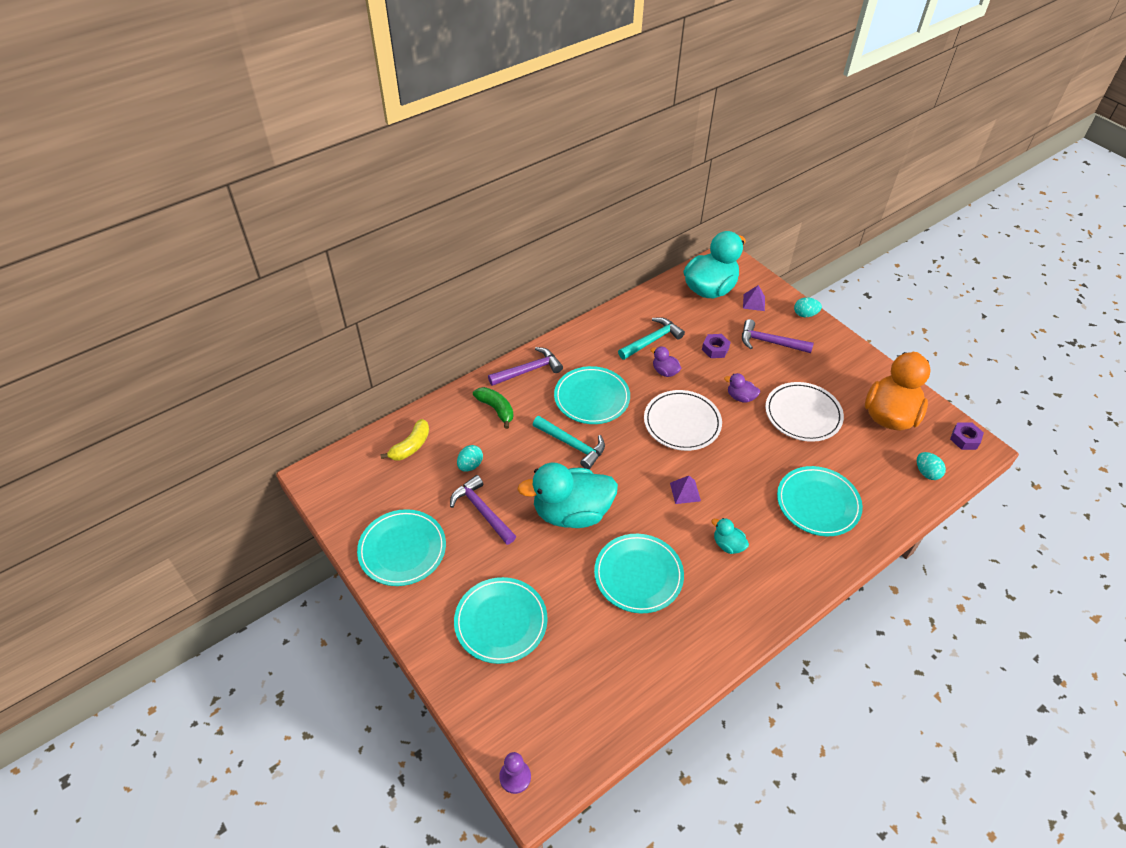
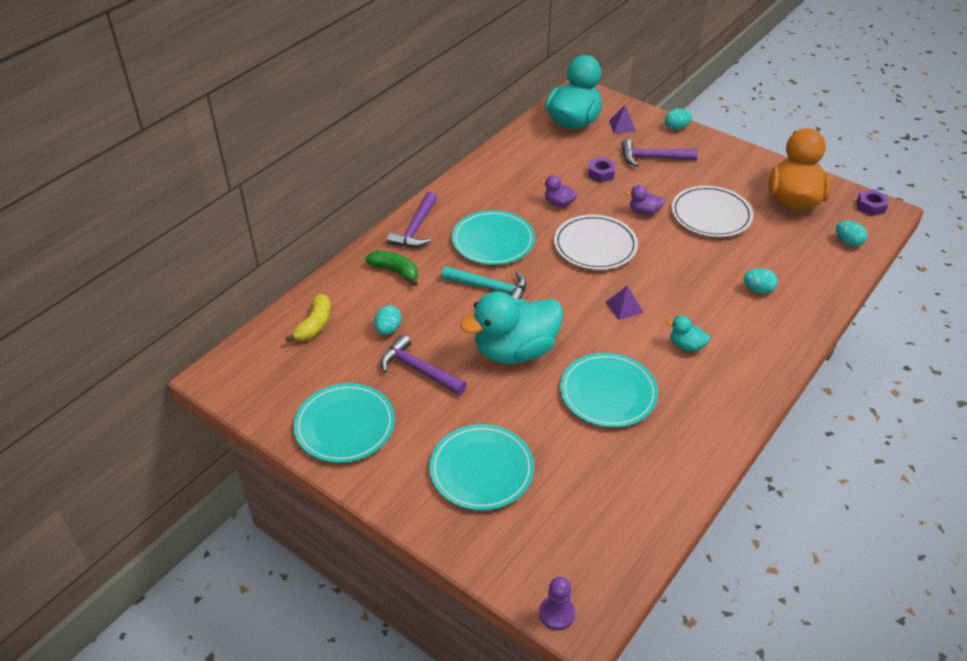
camera: 15 degrees left, 5 degrees down
purple hammer [488,347,563,386] -> purple hammer turned 150 degrees clockwise [387,192,437,248]
turquoise hammer [618,317,685,360] -> none
turquoise plate [777,466,863,536] -> turquoise egg [743,268,778,294]

